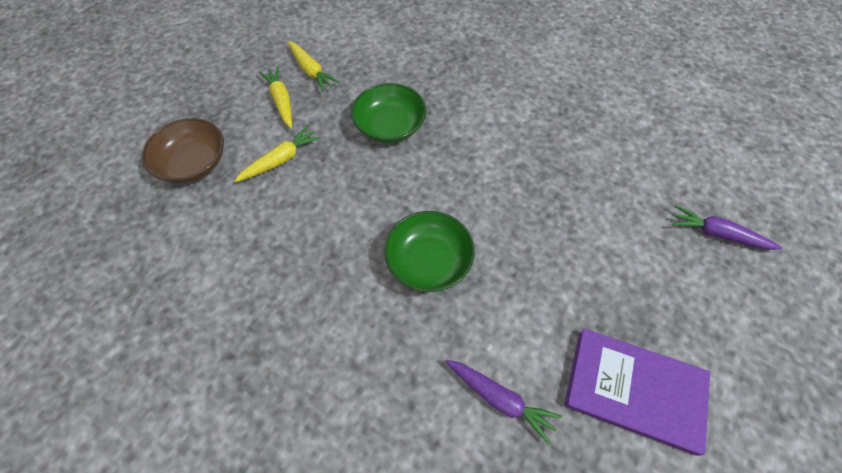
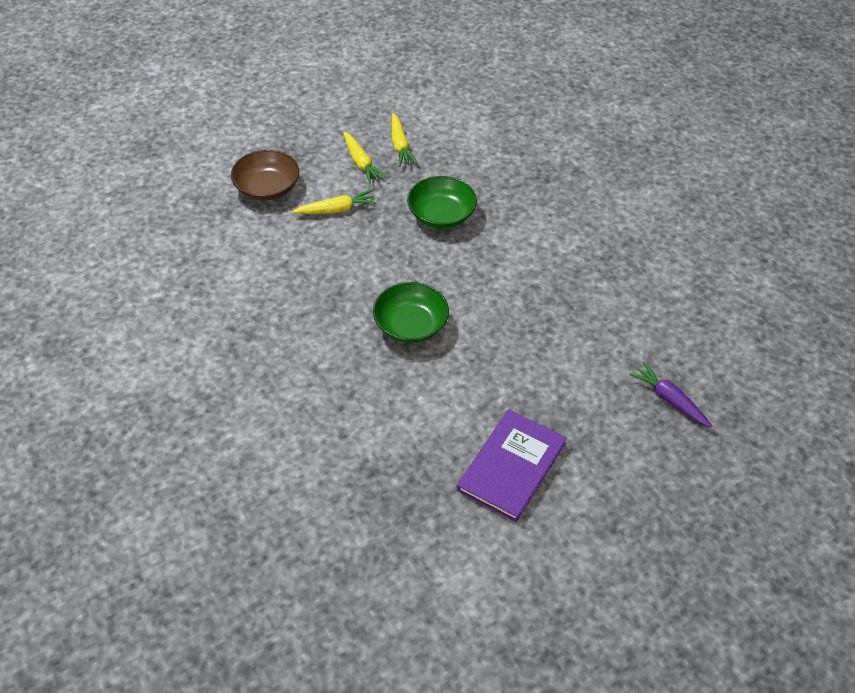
camera: 25 degrees right, 10 degrees down
yellow carrot [259,66,292,128] -> yellow carrot turned 150 degrees clockwise [343,132,387,184]
purple carrot [445,360,562,444] -> none
purple book [564,328,710,456] -> purple book turned 75 degrees clockwise [457,410,566,522]

